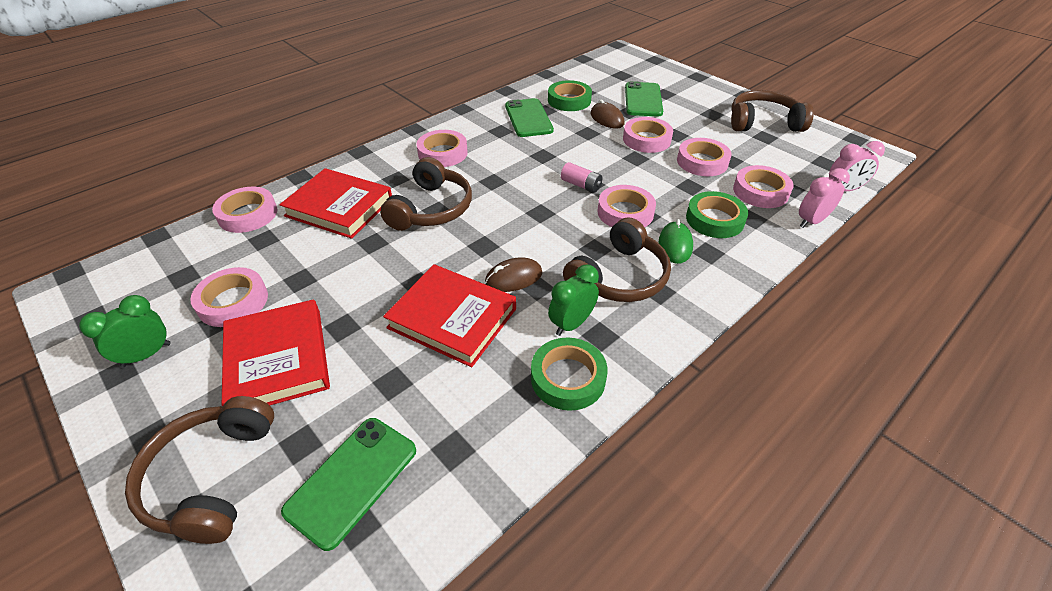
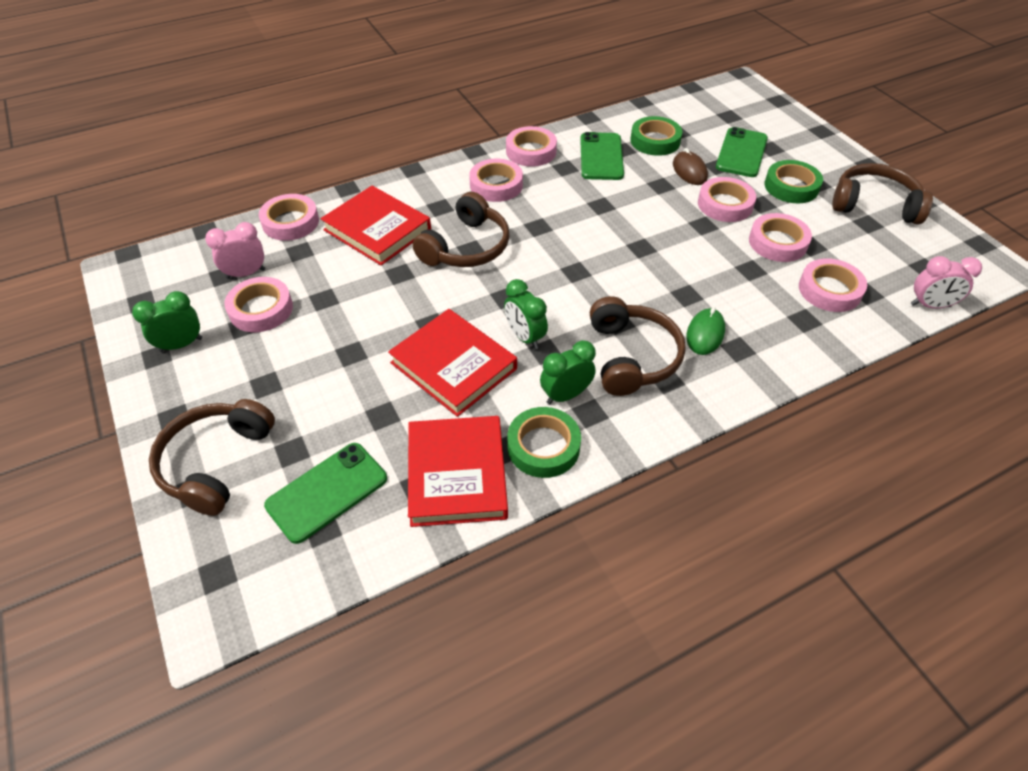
camera: 15 degrees right, 5 degrees up
red book [222,299,330,406] -> red book moved to [408,416,508,527]
brown mouse [485,257,542,292] -> green clock [504,279,548,349]
pink battery [561,162,603,193] -> none
brown headphones [563,217,671,302] -> brown headphones turned 60 degrees counterclockwise [590,296,686,396]
pink tape [597,185,656,227] -> pink tape moved to [506,126,557,167]
green tape [686,191,748,238] -> green tape moved to [764,160,823,203]
pink clock [799,168,850,228] -> pink clock moved to [205,222,265,279]

